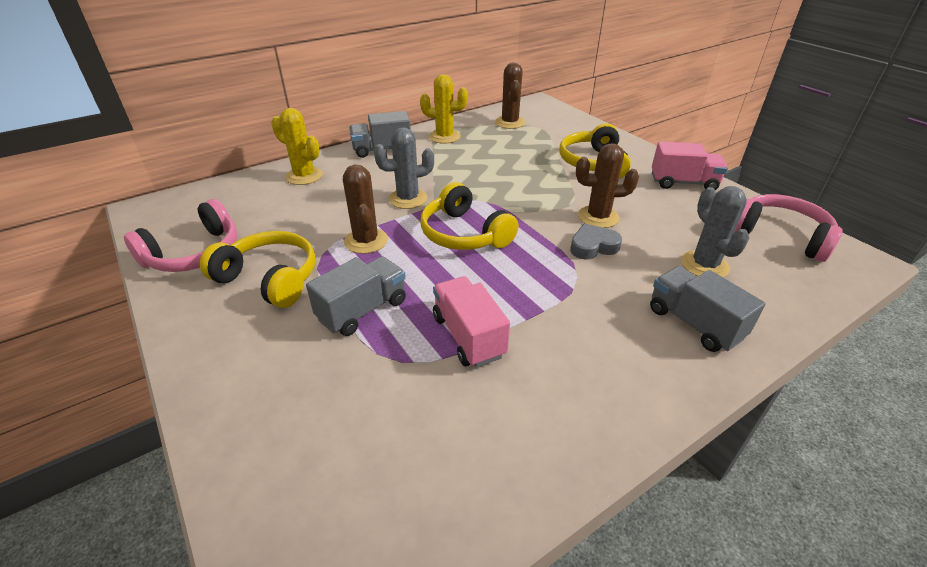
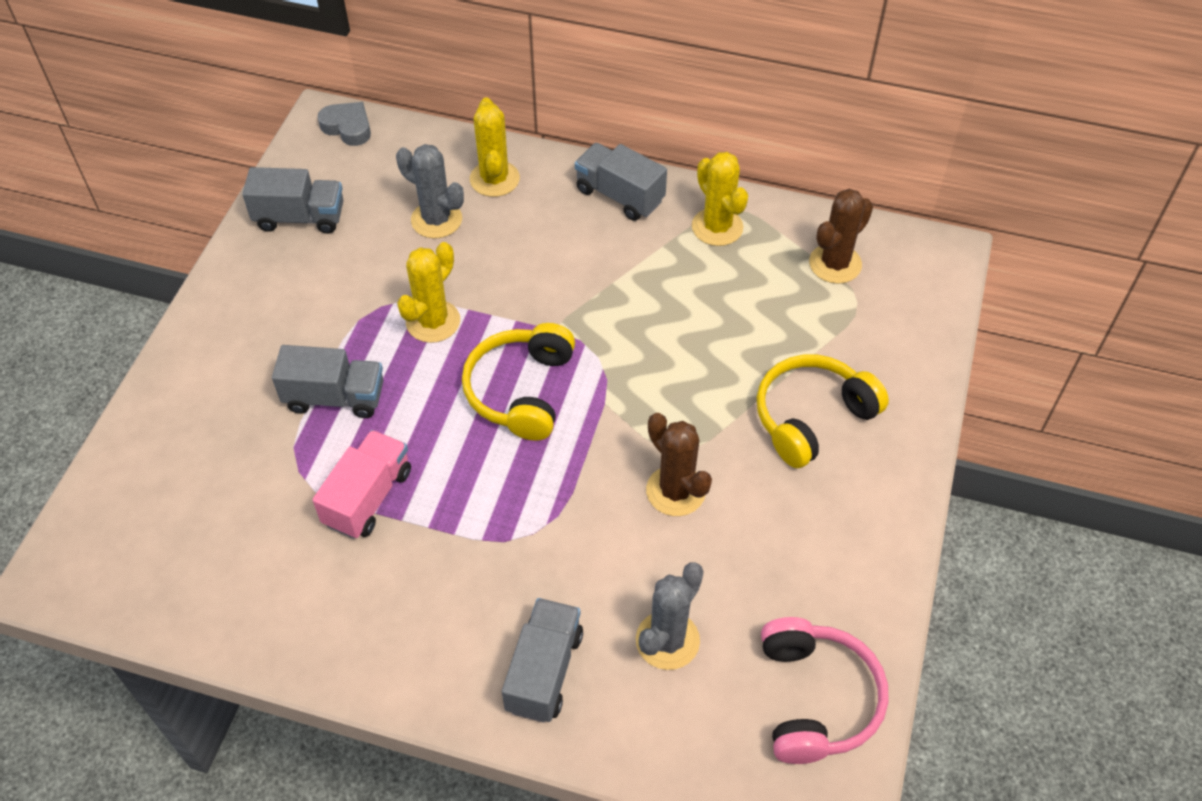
camera: 50 degrees right, 15 degrees up
pink headphones [124,199,238,272] -> grey truck [242,167,344,234]
yellow headphones [200,231,315,308] -> none
brown cactus [343,165,388,254] -> yellow cactus [397,242,460,343]
grey cactus [374,127,434,209] -> grey cactus moved to [396,144,464,239]
grey heart [570,223,622,260] -> grey heart moved to [318,102,371,146]
pink truck [652,141,728,190] -> none

